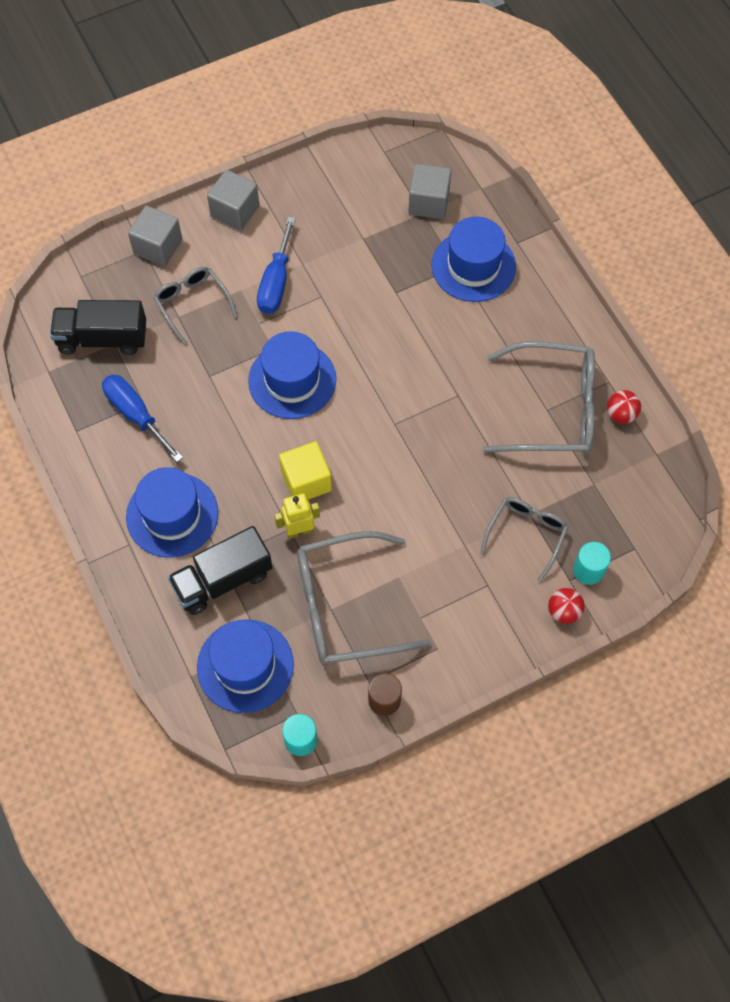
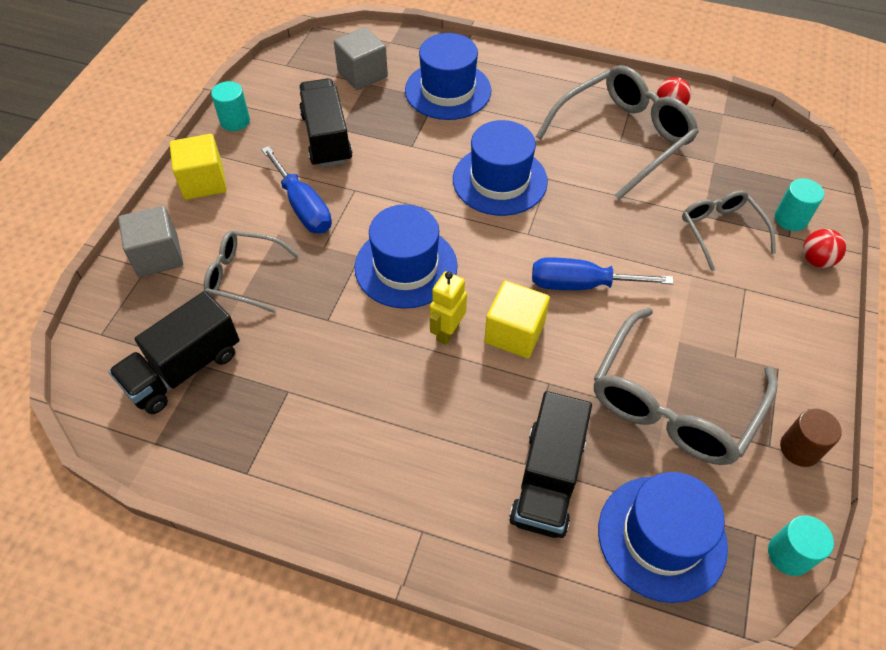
camera: 45 degrees left, 10 degrees down
blue screwdriver [102,375,183,462] -> blue screwdriver moved to [532,257,674,290]
blue hat [126,467,218,557] -> blue hat moved to [453,120,548,216]
grey cube [207,170,259,231] -> yellow cube [170,134,227,200]
yellow robot [275,494,320,539] -> yellow robot moved to [430,271,467,345]
none -> turquoise cylinder [211,81,250,131]
none -> black truck [299,78,353,167]

